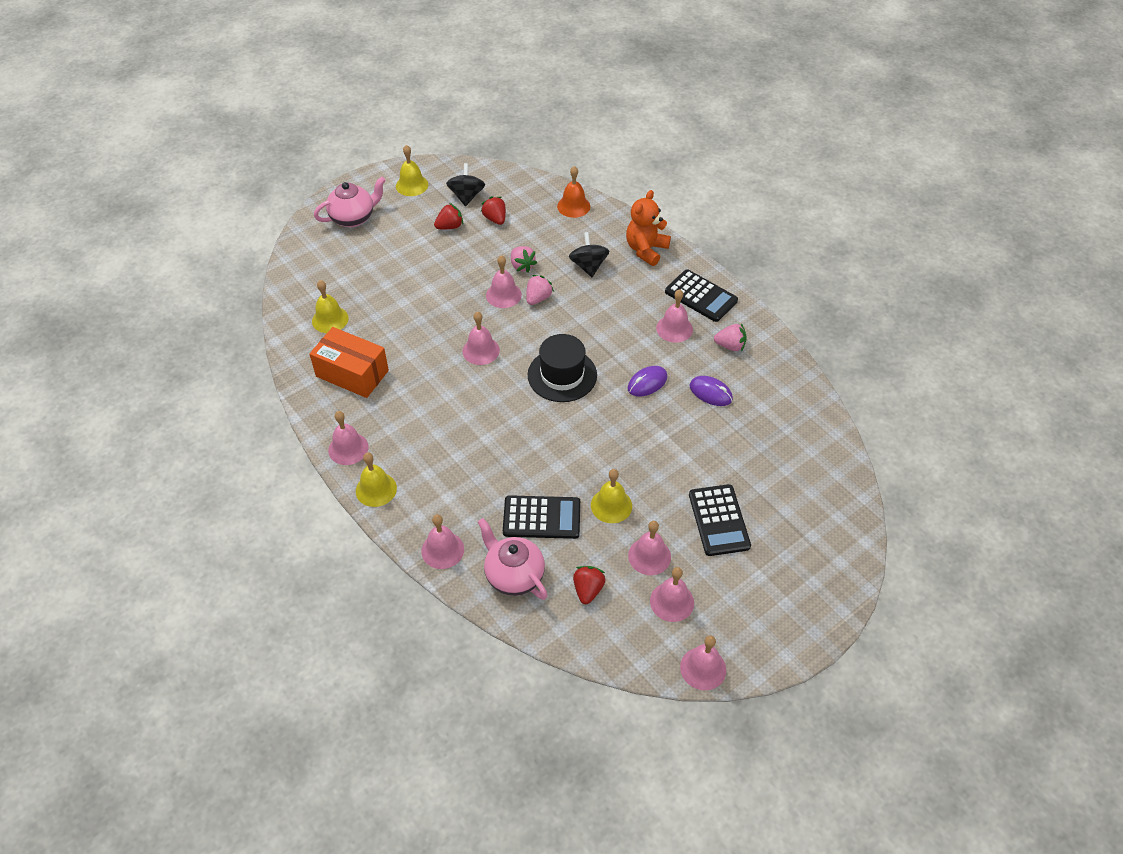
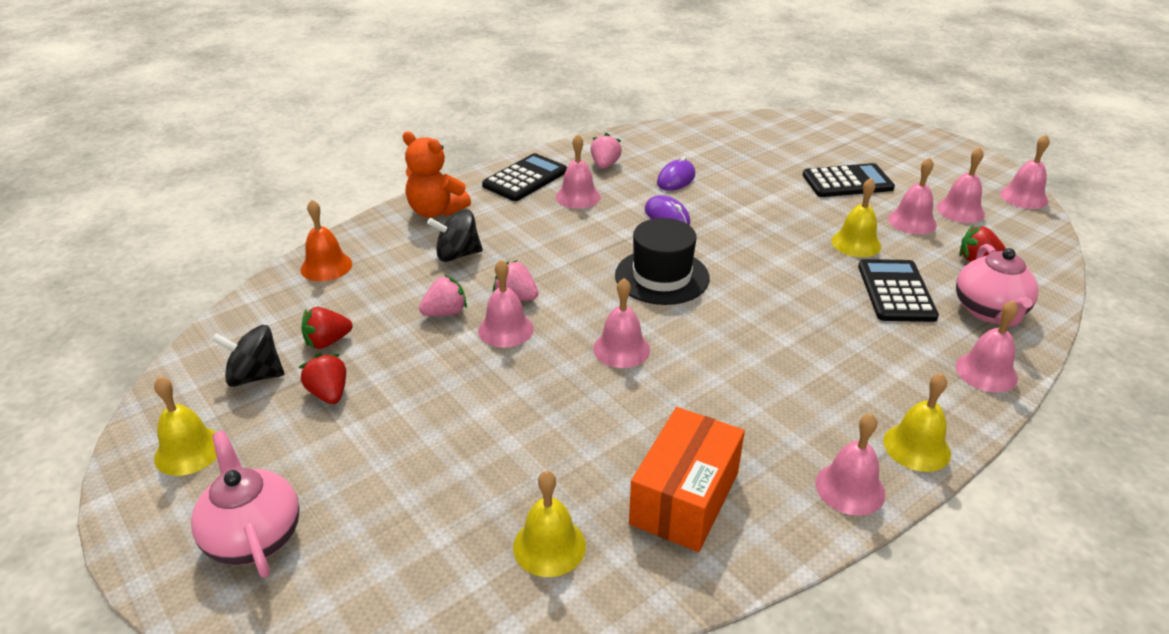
camera: 90 degrees left, 15 degrees down
pink teapot [478,518,548,600] -> pink teapot turned 45 degrees counterclockwise [956,244,1038,327]

